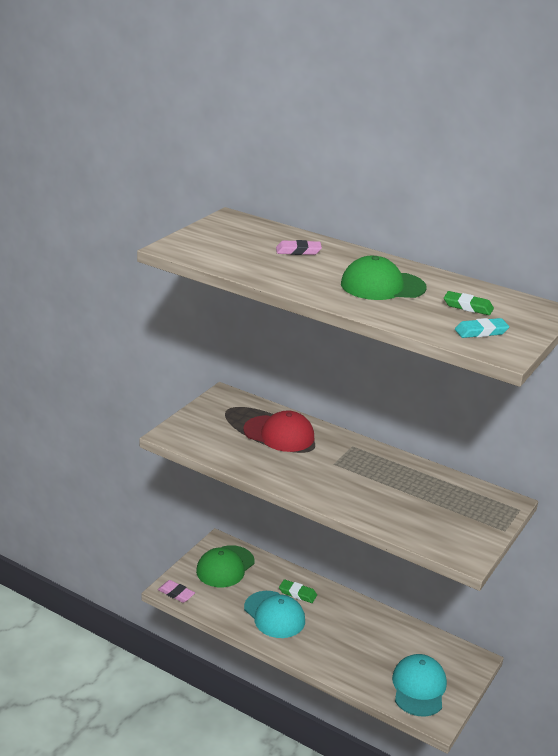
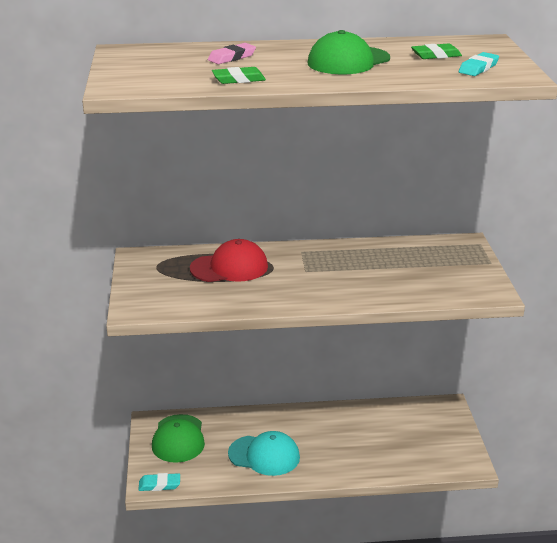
camera: 35 degrees left, 0 degrees up
pink eraser [158,580,195,603] -> turquoise eraser [138,473,180,491]
green eraser [279,579,317,603] -> green eraser moved to [212,67,266,84]
turquoise cap [392,654,447,717] -> none

